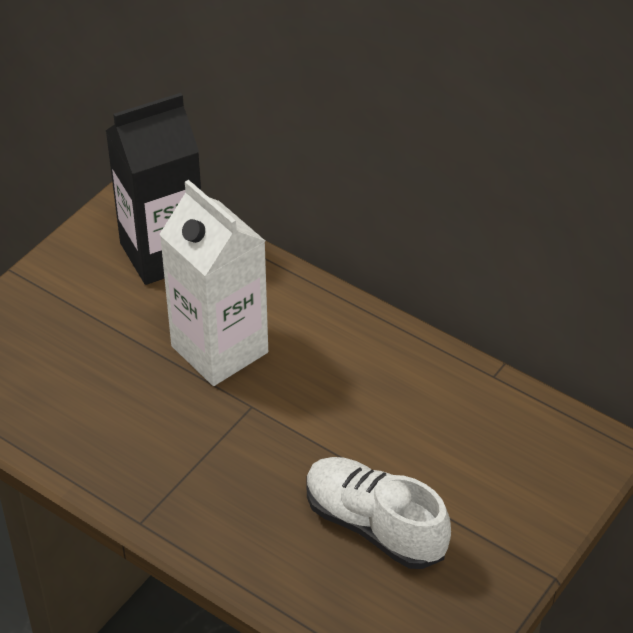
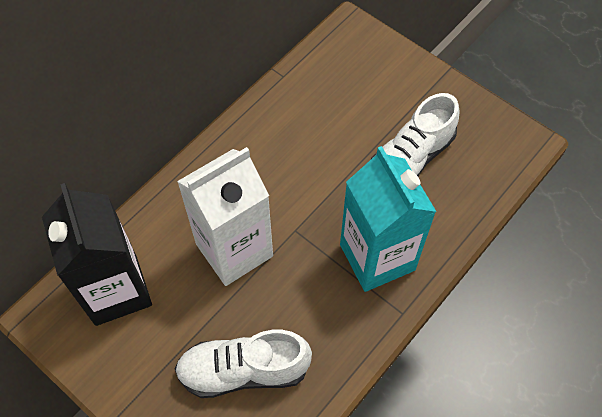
camera: 85 degrees left, 15 degrees up
none -> white shoe [175,330,312,398]
none -> turquoise carton [340,146,436,292]

